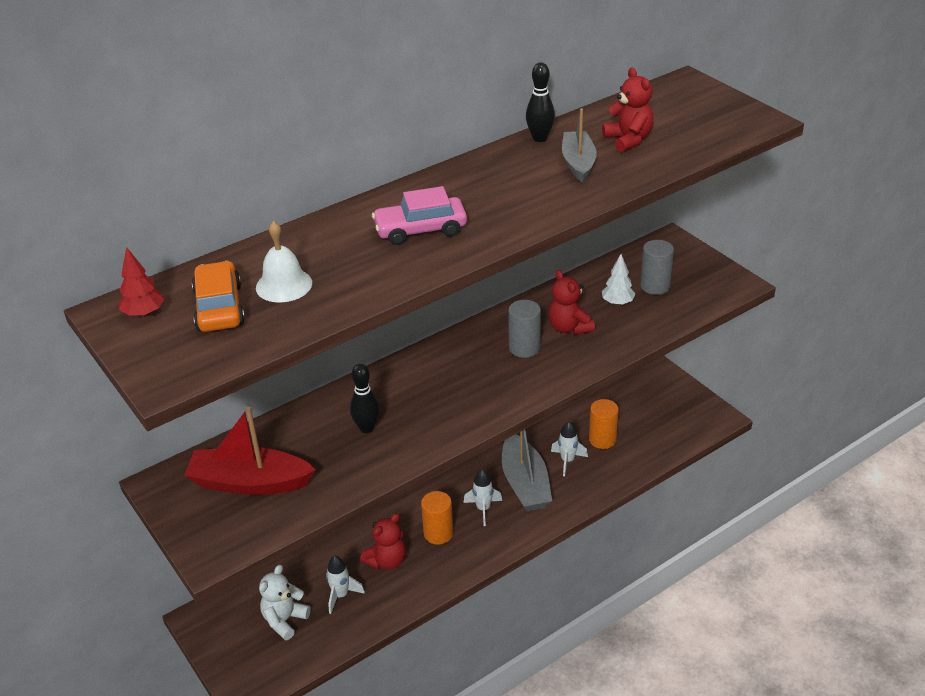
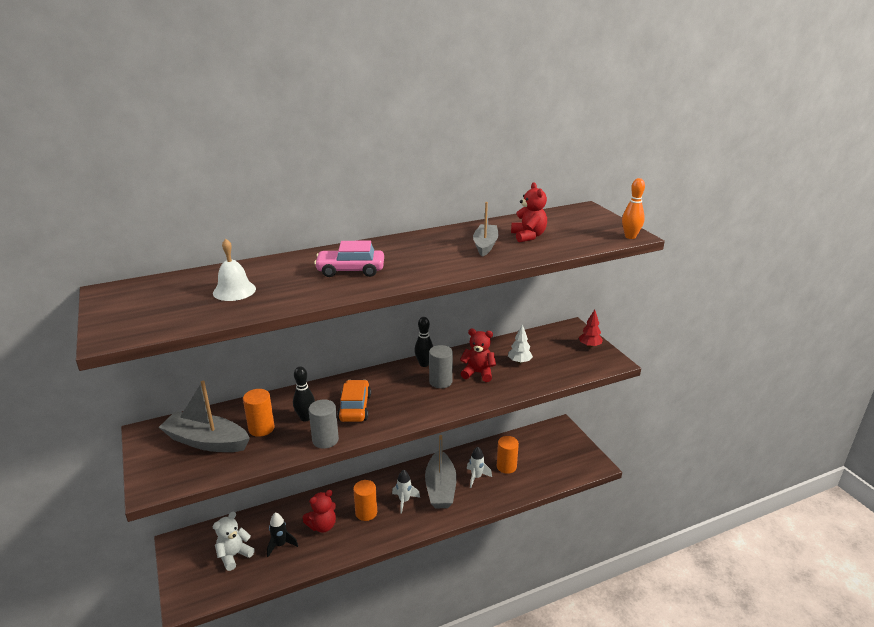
camera: 10 degrees right, 10 degrees down
red tree [119,247,164,317] -> red tree moved to [579,309,603,348]
red boat [184,407,316,495] -> grey boat [159,381,250,452]
orange car [192,261,245,332] -> orange car moved to [337,380,371,422]
white rocket [326,556,365,614] -> black rocket [267,513,298,557]
black bowling pin [526,62,555,142] -> black bowling pin moved to [414,317,433,367]
red teddy bear [548,270,595,335] -> red teddy bear turned 120 degrees clockwise [460,329,496,382]
grey cylinder [640,240,674,295] -> grey cylinder moved to [309,399,339,449]
none -> orange cylinder [243,389,275,437]
none -> orange bowling pin [622,178,645,239]

